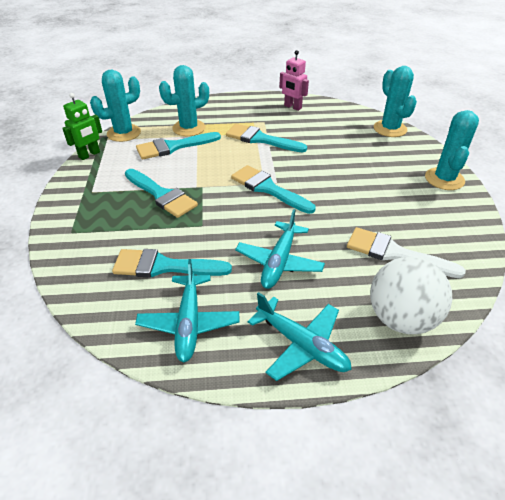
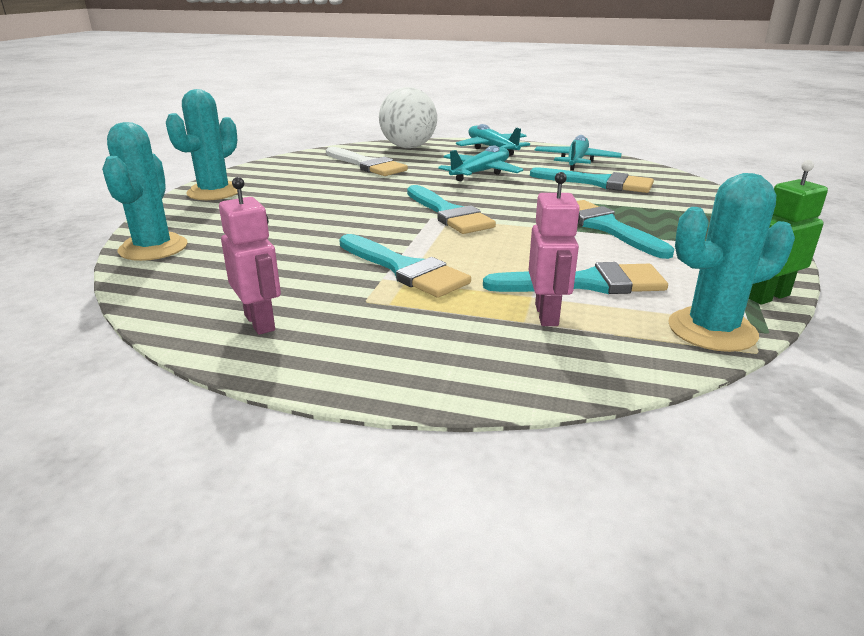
camera: 160 degrees left, 15 degrees down
turquoise cactus [159,65,209,136] -> pink robot [529,172,580,326]

